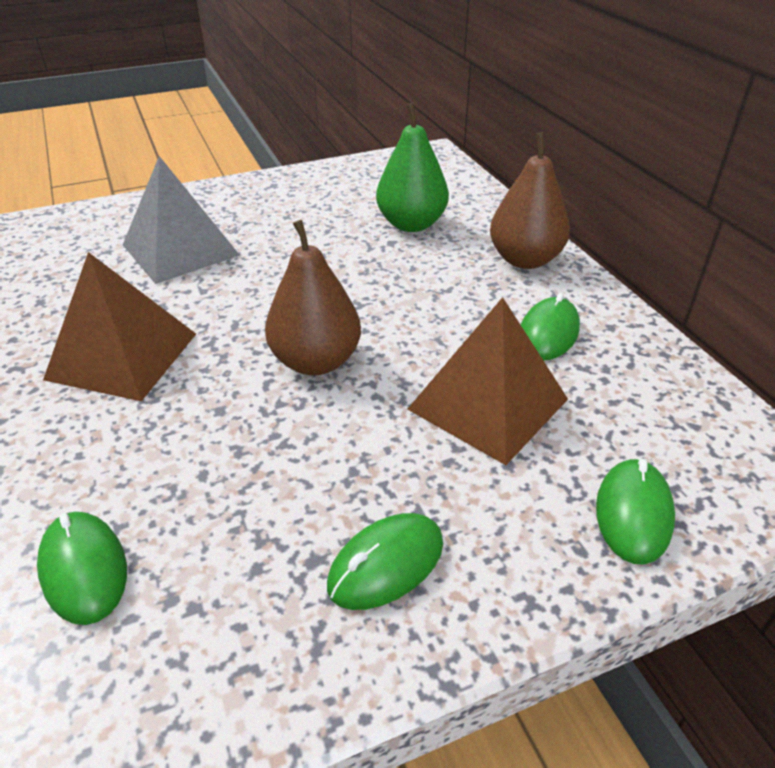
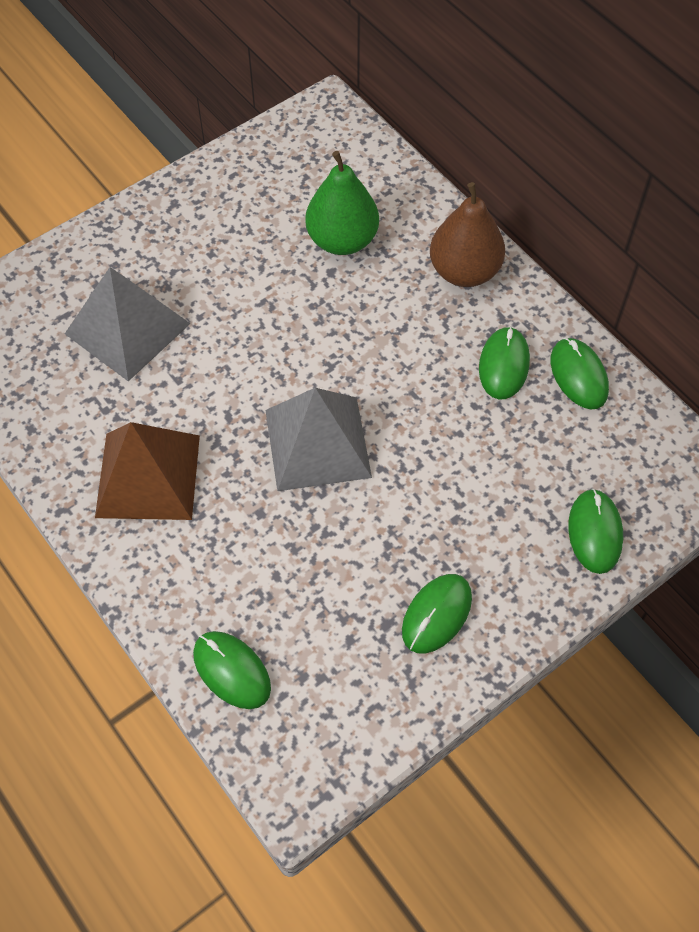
camera: 15 degrees left, 20 degrees up
brown pear [265,220,361,375] -> grey pyramid [265,388,372,491]
brown pyramid [407,297,568,465] -> none
none -> green mouse [551,338,609,410]

